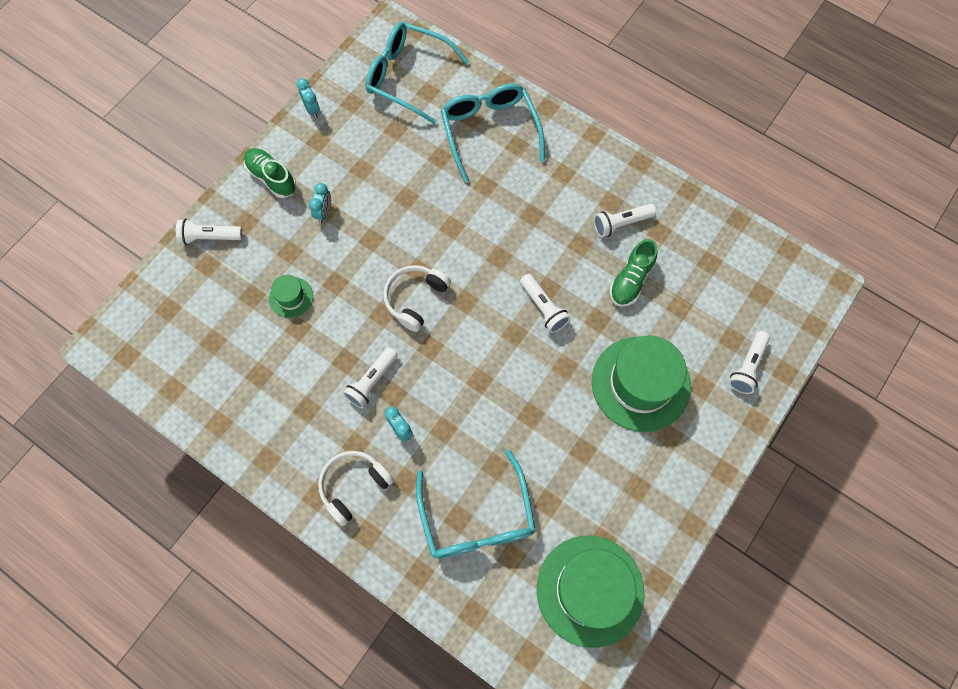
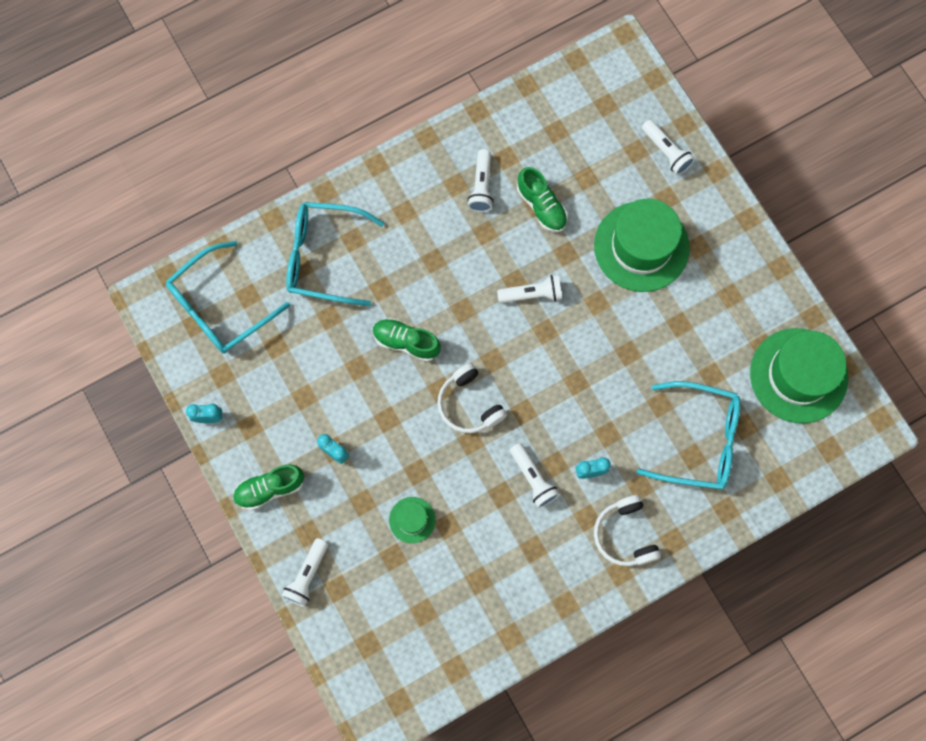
camera: 65 degrees left, 5 degrees up
none -> green shoe [373,318,441,362]

